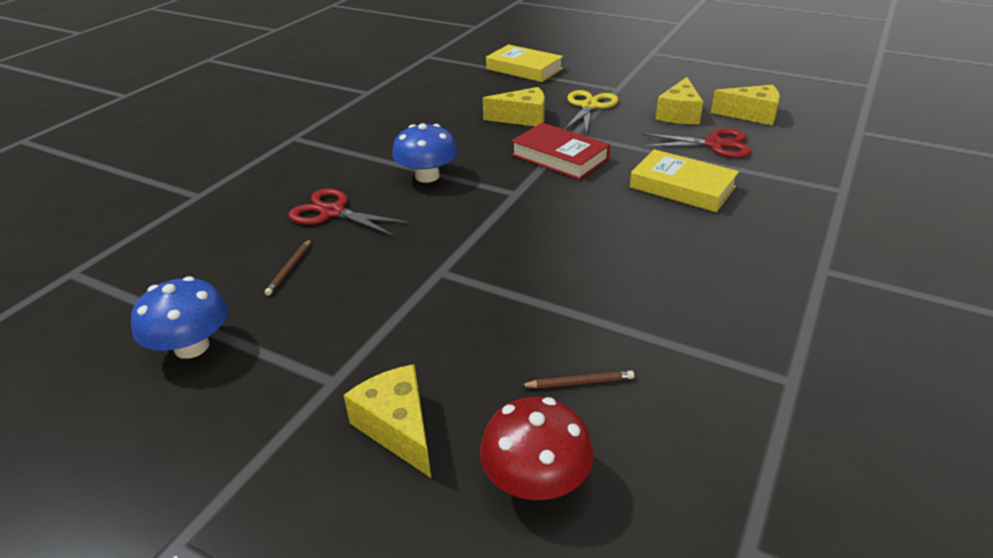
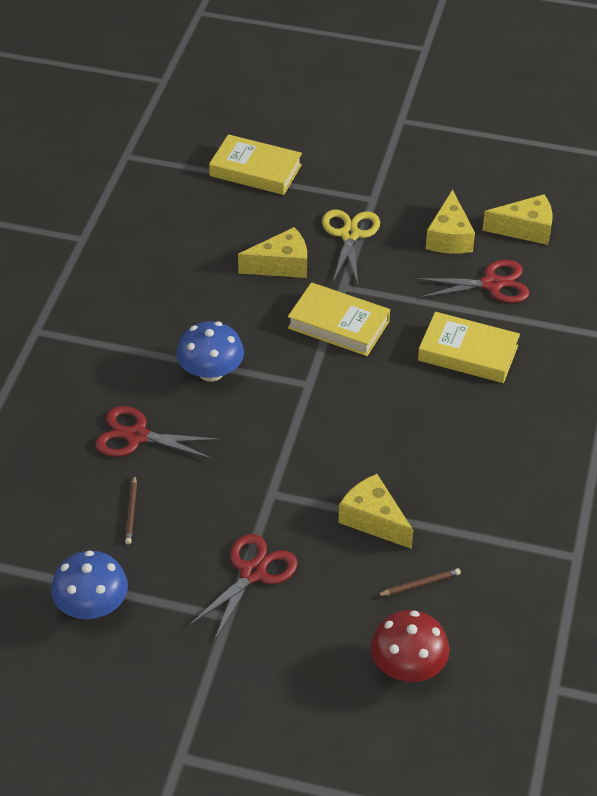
camera: 15 degrees left, 10 degrees up
yellow cheese [343,364,431,478] -> yellow cheese moved to [338,474,413,549]
red book [511,123,610,180] -> yellow book [288,282,390,356]
none -> red scissors [189,534,298,641]

